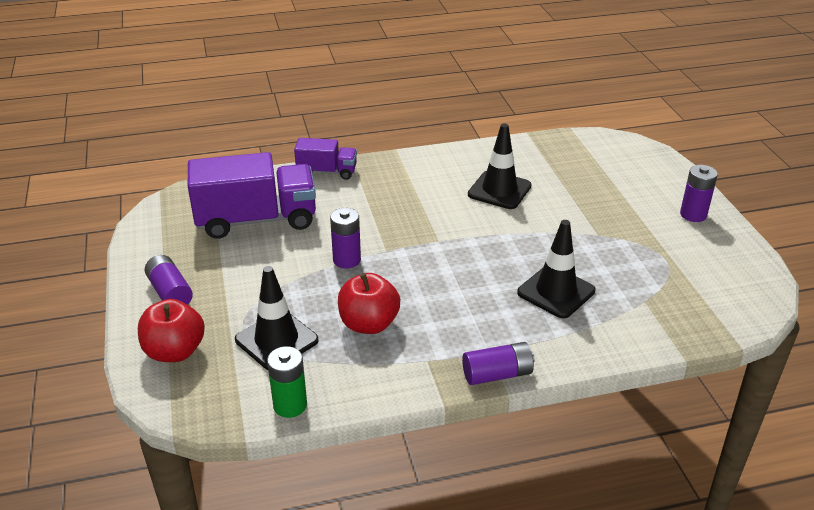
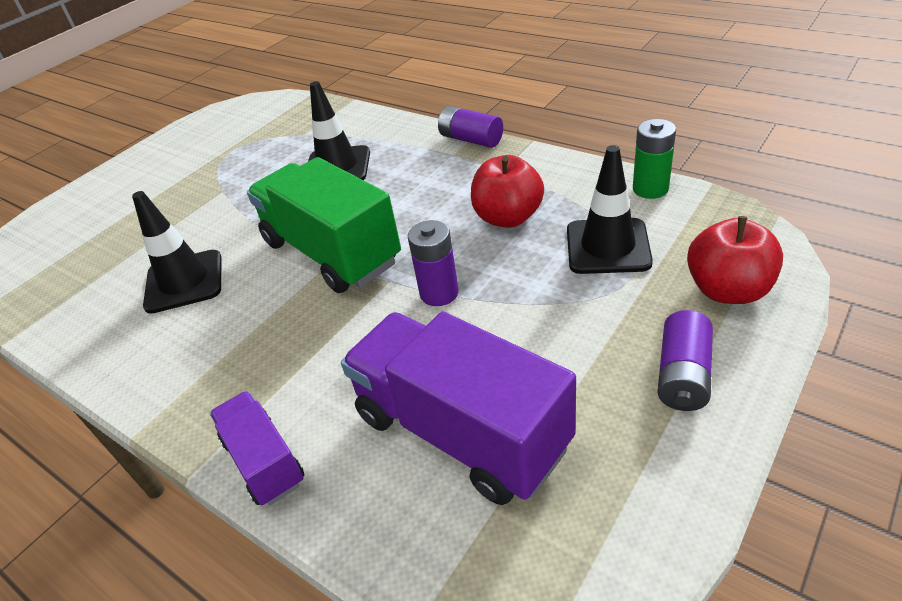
camera: 125 degrees left, 5 degrees up
purple battery [680,165,718,222] -> none
none -> green truck [247,157,401,293]

